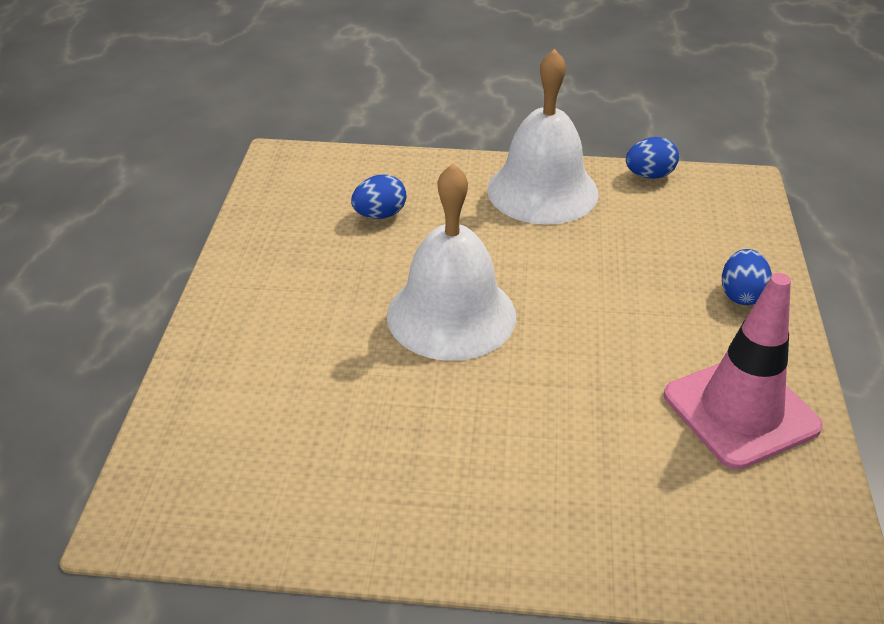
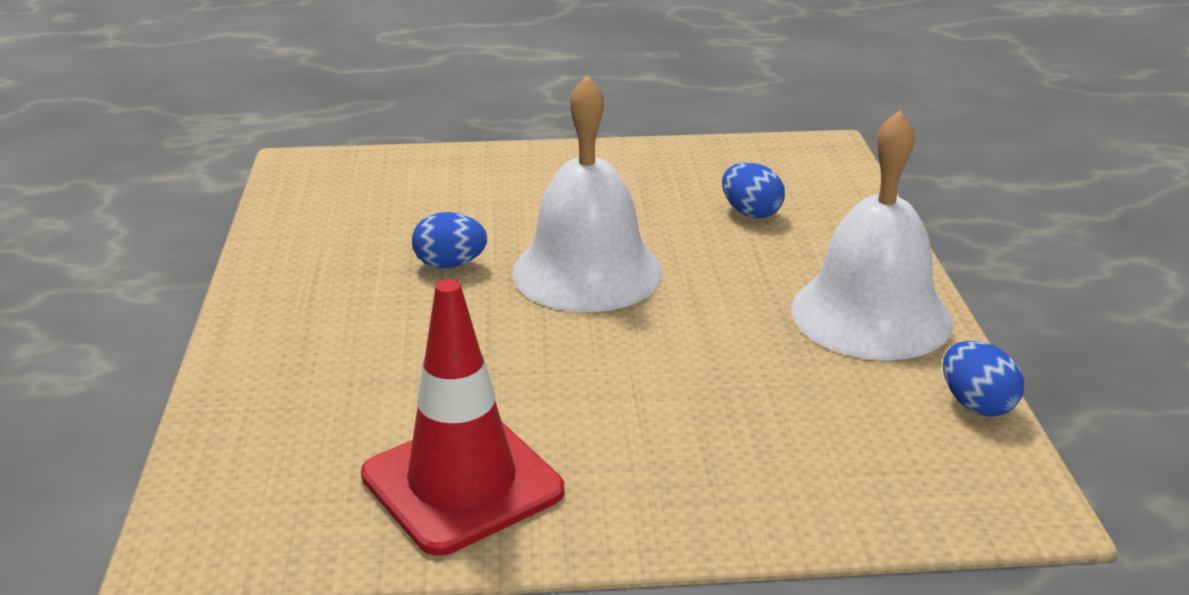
camera: 80 degrees right, 10 degrees down
pink traffic cone [664,273,823,470] -> red traffic cone [361,279,564,556]
blue egg [722,249,772,305] -> blue egg moved to [412,212,487,269]

